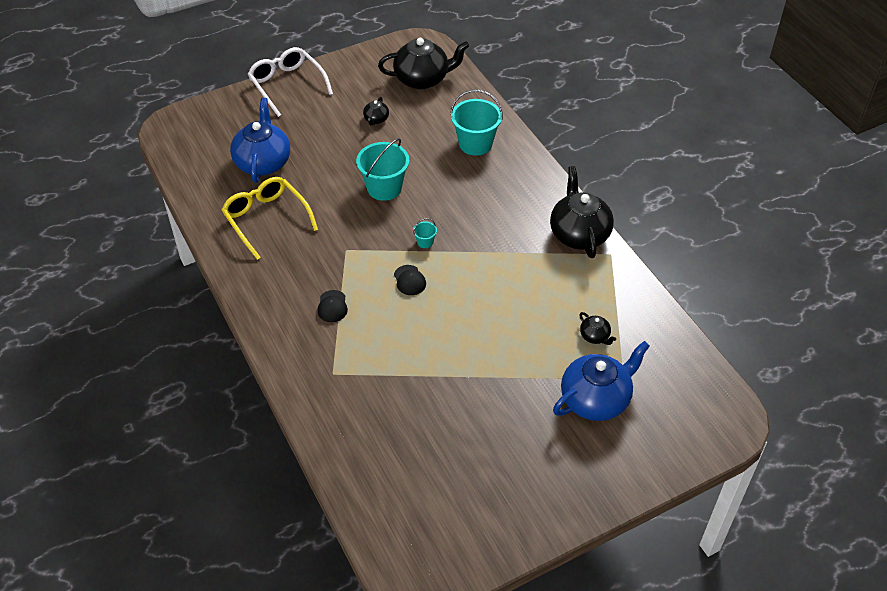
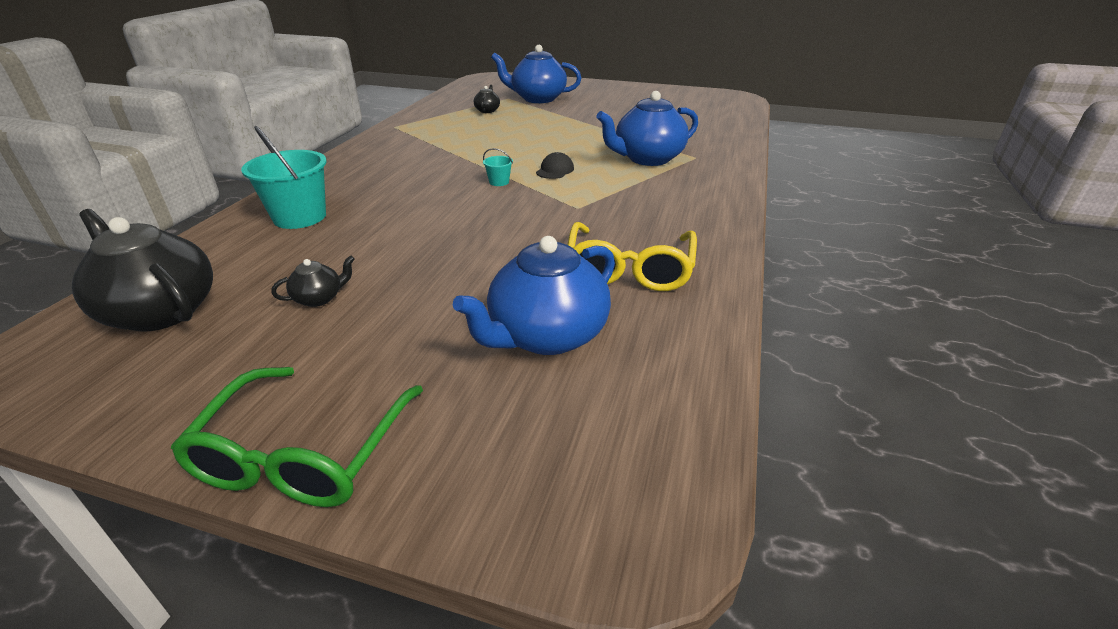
camera: 135 degrees left, 15 degrees down
white glasses [248,47,333,117] -> green glasses [171,367,423,507]
black cap [317,290,348,322] -> none
turquoise bucket [356,138,409,201] -> none
black teapot [550,166,614,258] -> none
none -> blue teapot [596,91,698,166]

